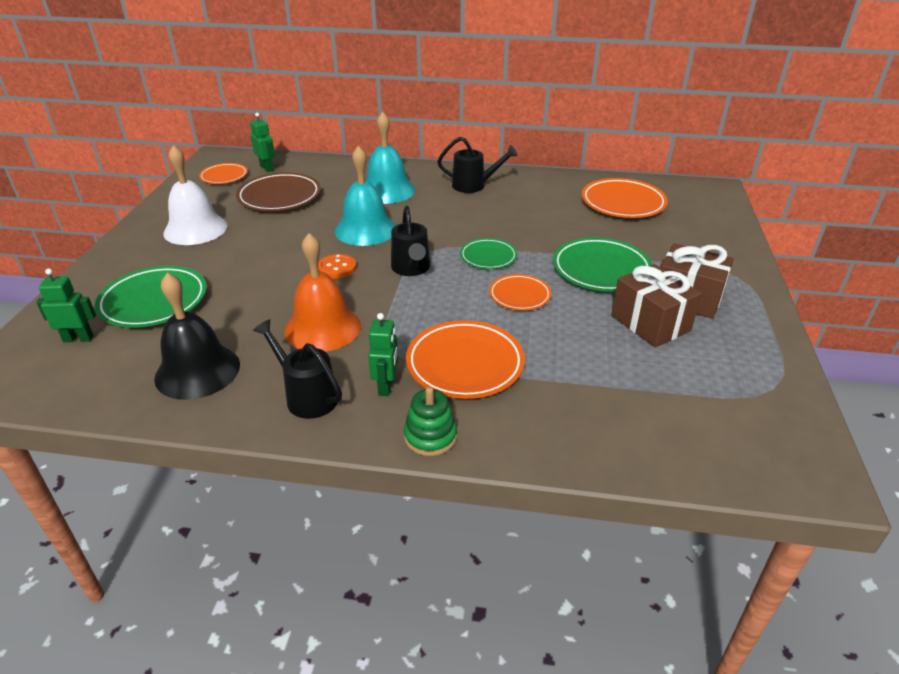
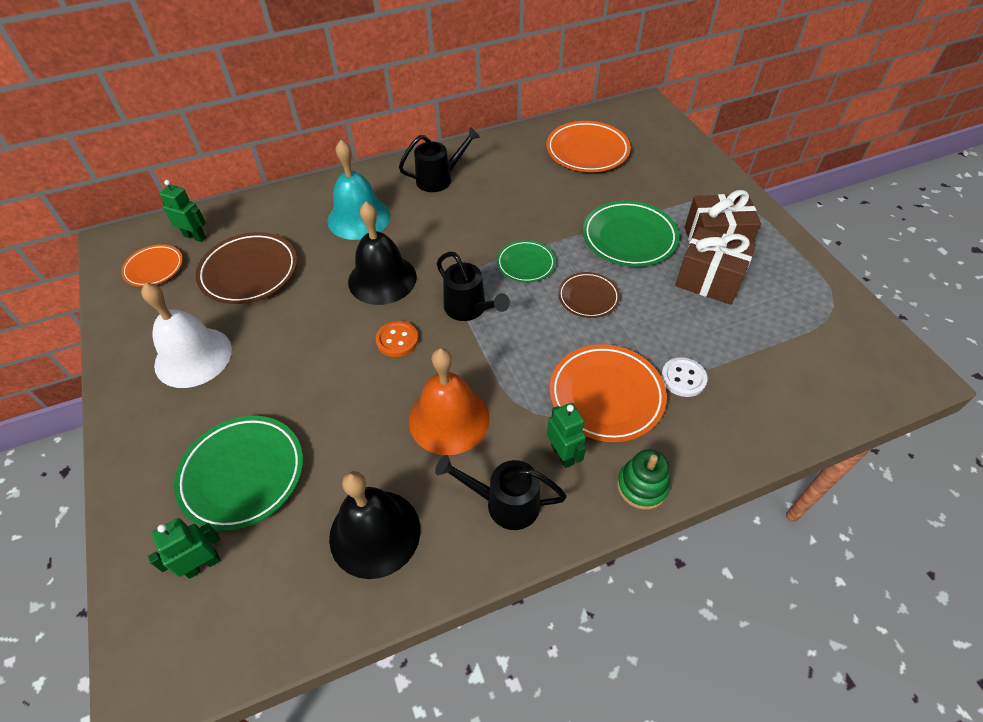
camera: 30 degrees left, 15 degrees up
turquoise bell [335,146,396,246] -> black bell [348,202,417,305]
orange plate [489,274,551,310] -> brown plate [558,272,620,318]
none -> white button [661,357,708,397]

